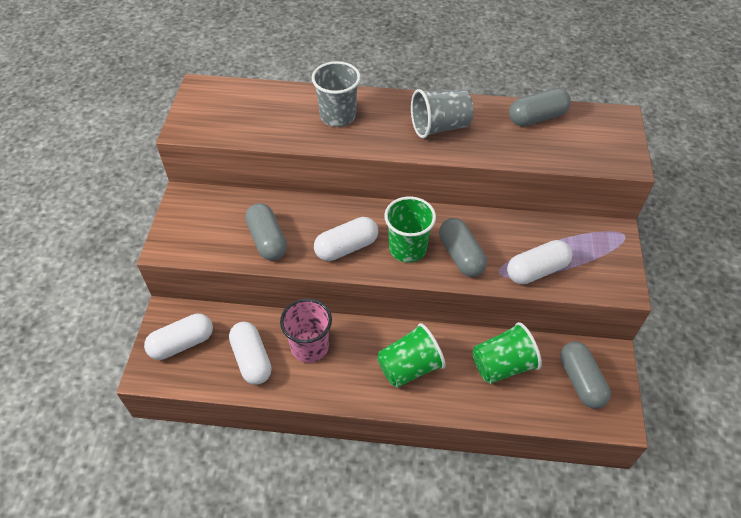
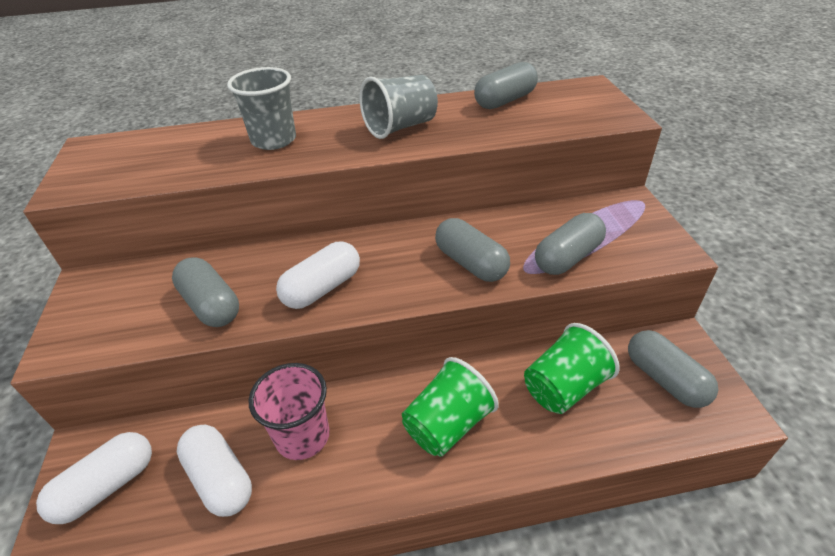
camera: 15 degrees left, 10 degrees down
green cup [384,197,436,263] -> none
white capsule [507,240,573,284] -> grey capsule [535,213,606,275]

